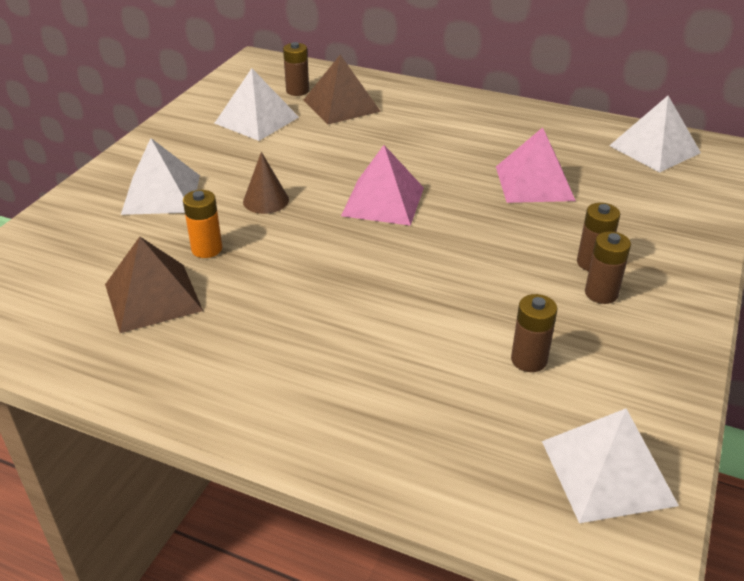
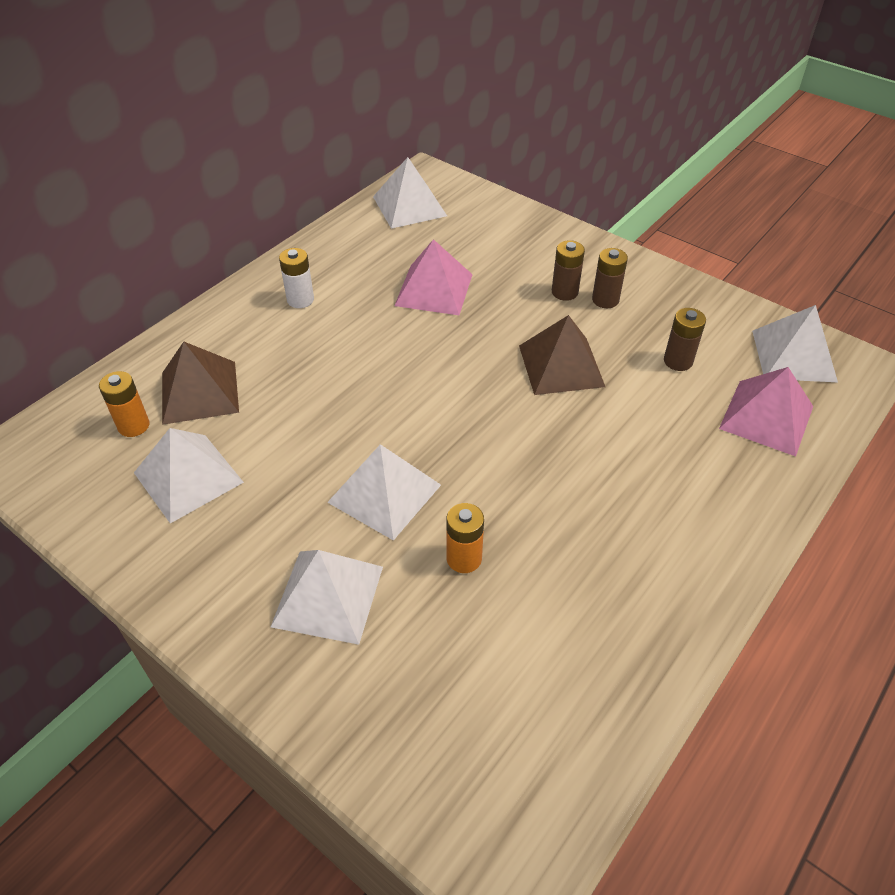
camera: 75 degrees left, 10 degrees up
brown pyramid [105,237,203,333] -> brown pyramid moved to [519,315,605,395]
brown cone [243,152,289,214] -> white pyramid [327,444,441,541]
brown battery [283,42,309,96] -> orange battery [99,371,149,437]
pink pyramid [341,145,424,226] -> pink pyramid moved to [719,367,813,456]
none -> white battery [279,248,314,308]

